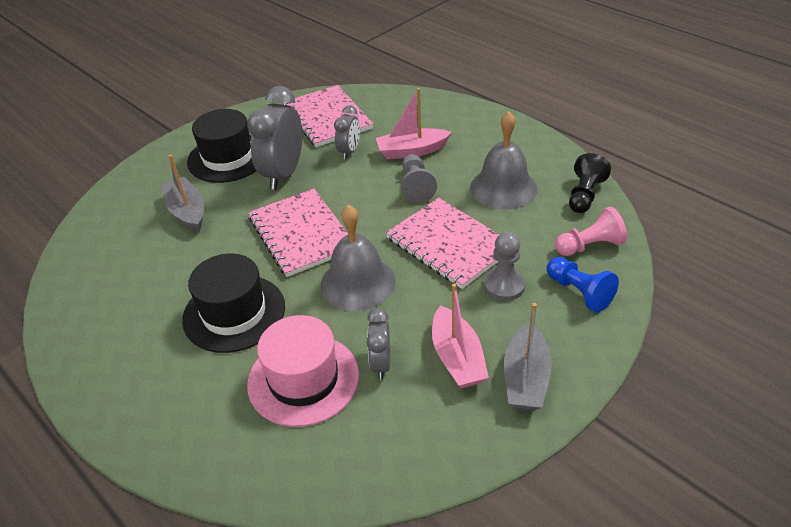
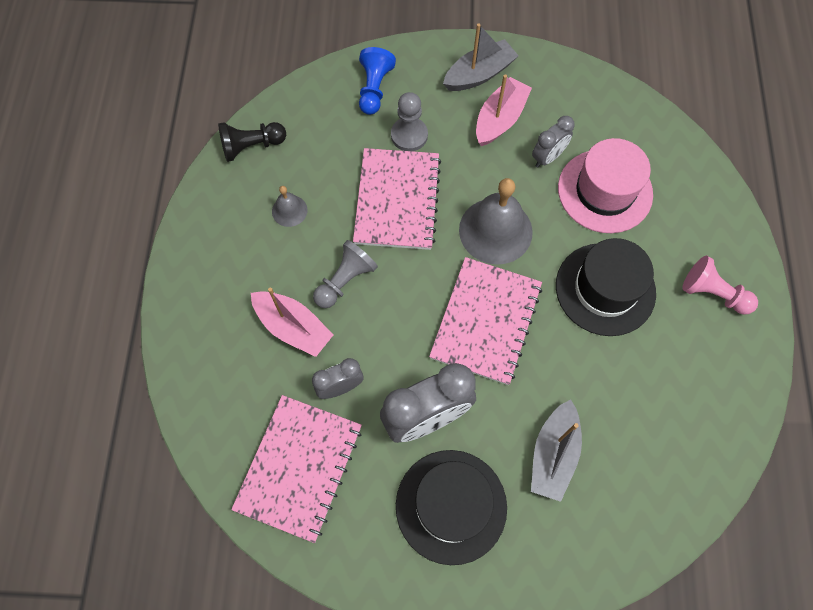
camera: 135 degrees left, 25 degrees up
grey bell [470,111,537,209] -> grey bell [272,186,307,227], size x0.49
pink pawn [555,206,627,256] -> pink pawn moved to [682,256,758,315]

